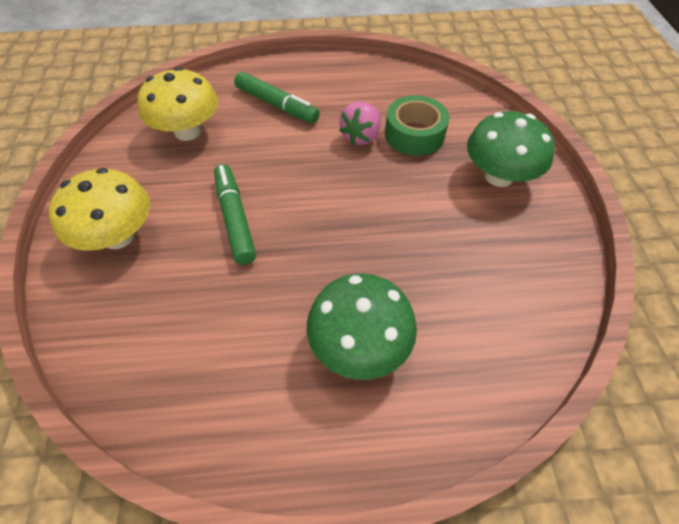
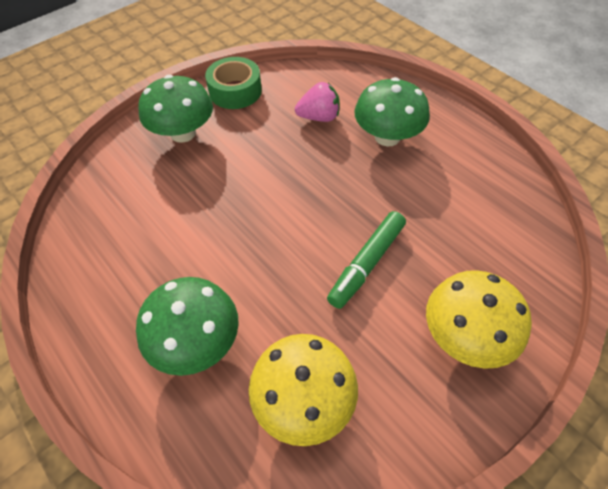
camera: 125 degrees left, 0 degrees up
green marker [234,72,320,123] -> green mushroom [136,277,239,376]
pink strawberry [339,101,381,145] -> pink strawberry moved to [295,82,340,122]
green tape [385,95,449,156] -> green tape moved to [205,57,262,109]

